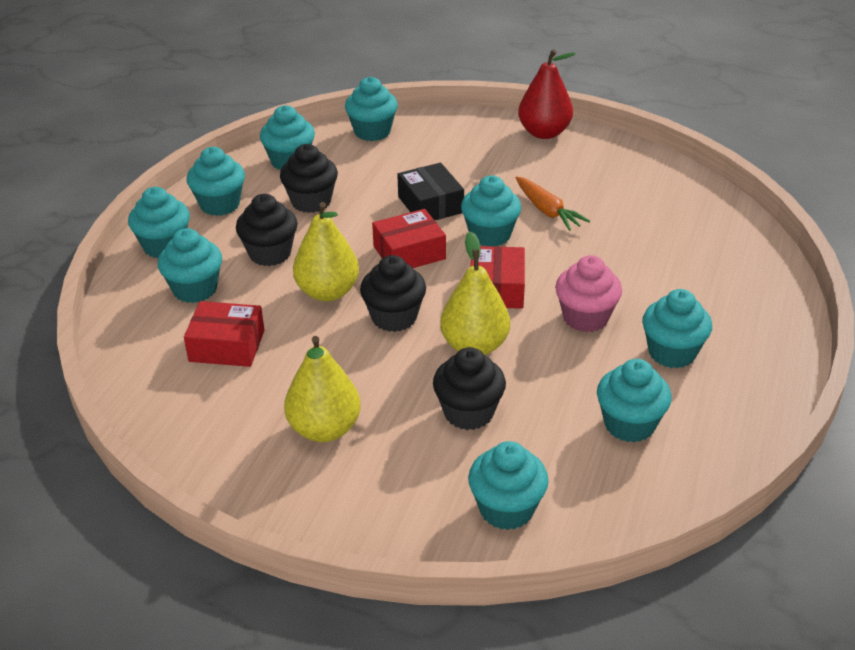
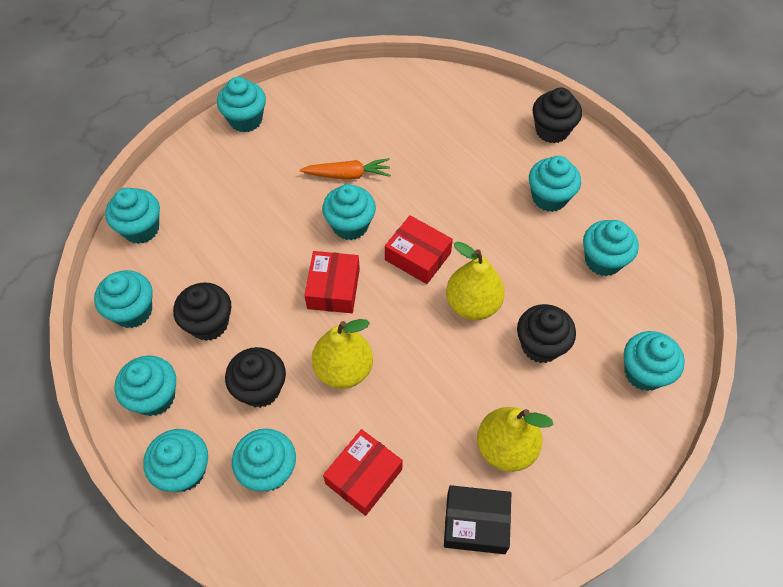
camera: 60 degrees left, 20 degrees up
black cupcake [360,255,426,332] -> black cupcake moved to [532,88,582,143]
black box [397,163,464,220] -> black box moved to [444,485,511,554]
red pear [518,49,576,139] -> turquoise cupcake [217,77,266,133]
pink cupcake [555,255,622,332] -> none

